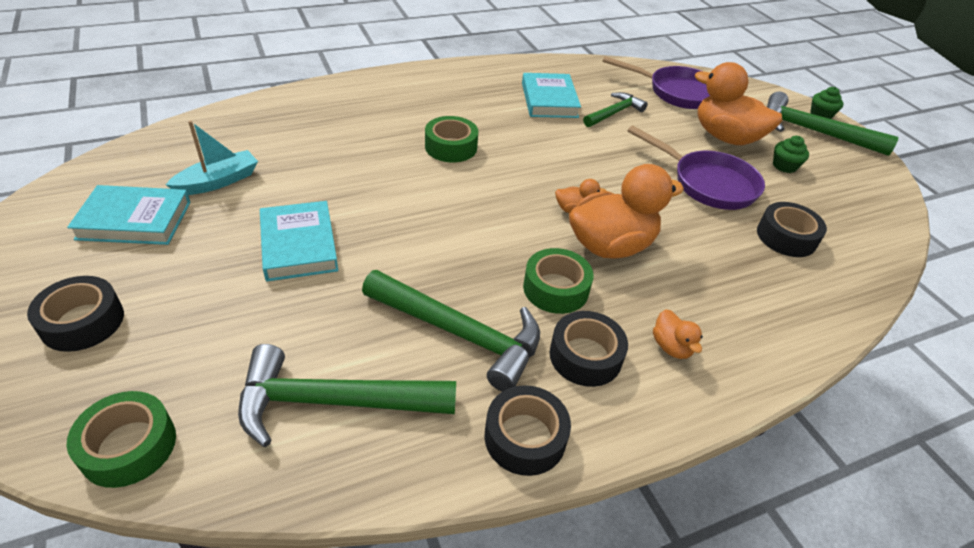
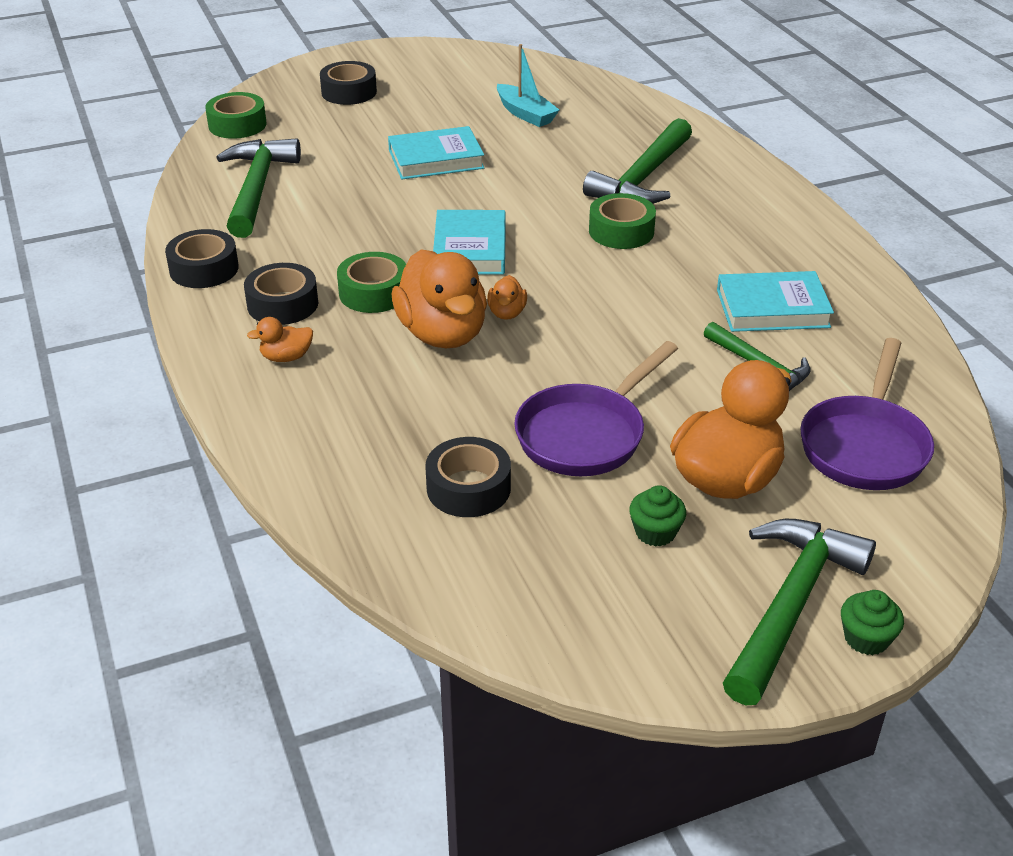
camera: 95 degrees right, 5 degrees down
turquoise book [67,185,191,245] -> turquoise book moved to [433,210,506,275]
green hammer [362,270,540,391] -> green hammer moved to [583,118,692,204]

